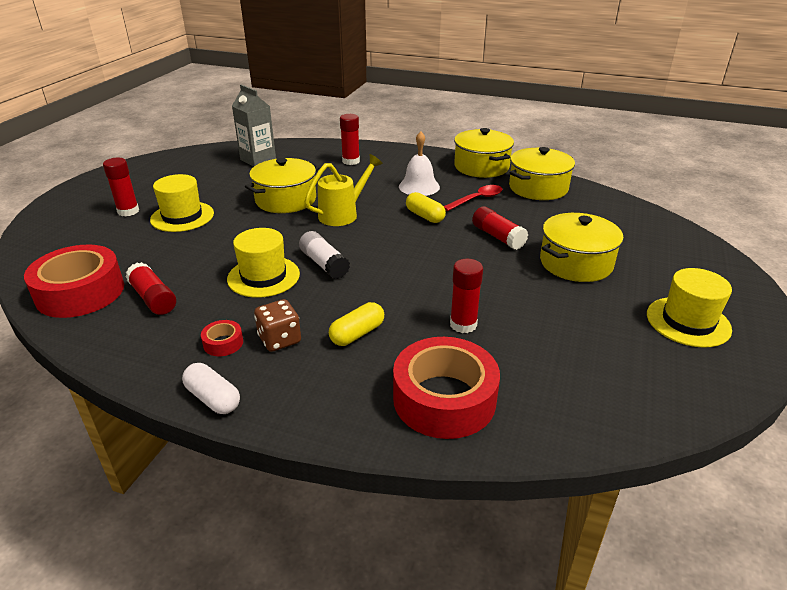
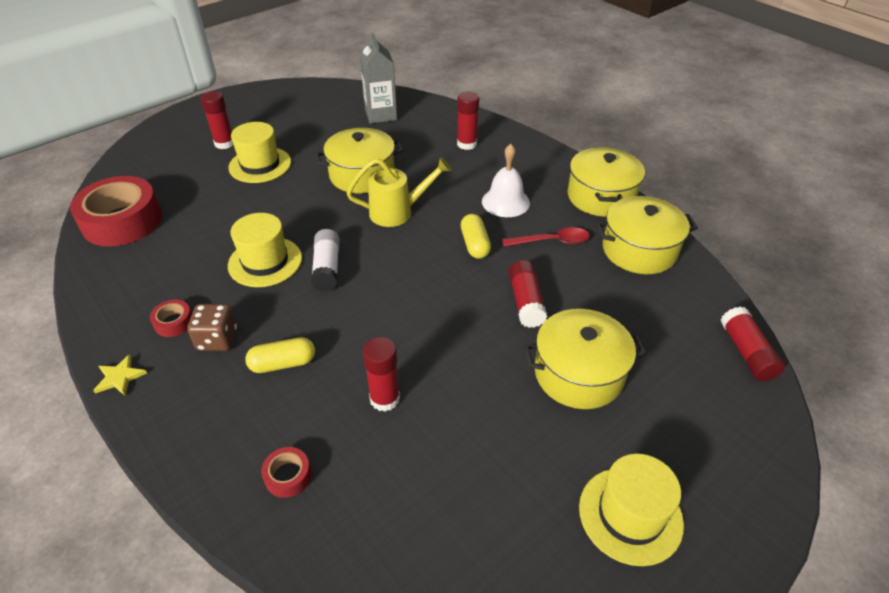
camera: 30 degrees right, 10 degrees up
red glue stick [125,262,176,315] -> red glue stick moved to [721,306,785,381]
white capsule [182,363,240,414] -> yellow star [93,354,147,396]
red tape [393,337,500,439] -> red tape [261,447,311,498], size x0.42

